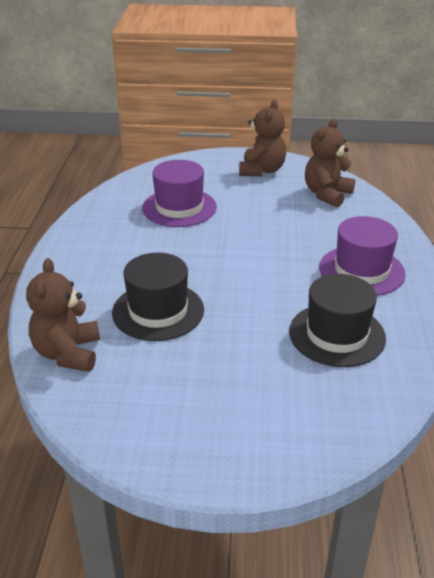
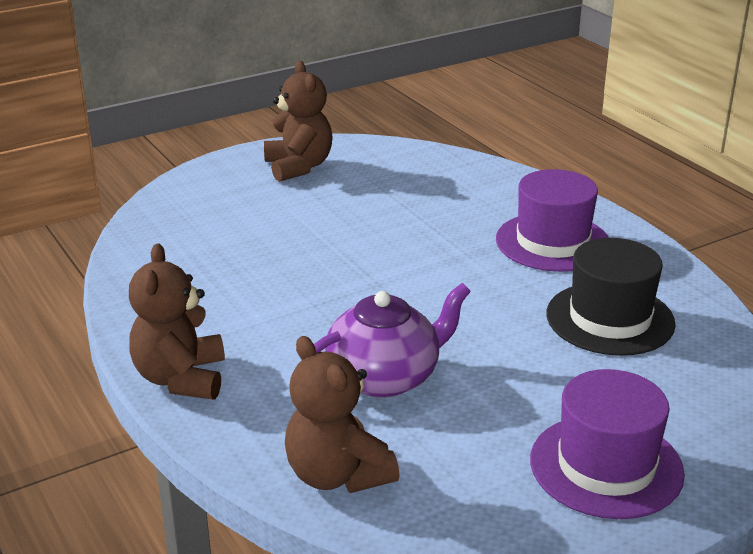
camera: 35 degrees left, 5 degrees down
black hat [112,253,204,341] -> purple teapot [314,283,471,398]
purple hat [142,160,217,227] -> purple hat moved to [530,369,685,519]
brown teddy bear [305,119,355,207] -> brown teddy bear moved to [129,244,225,400]

